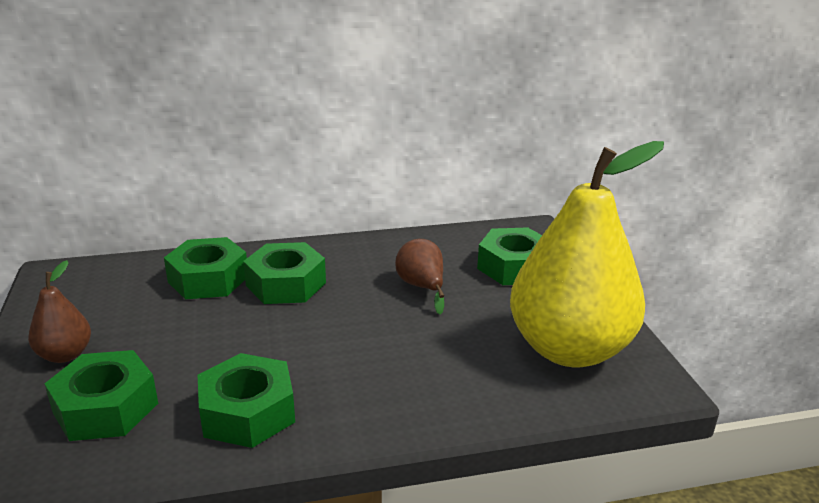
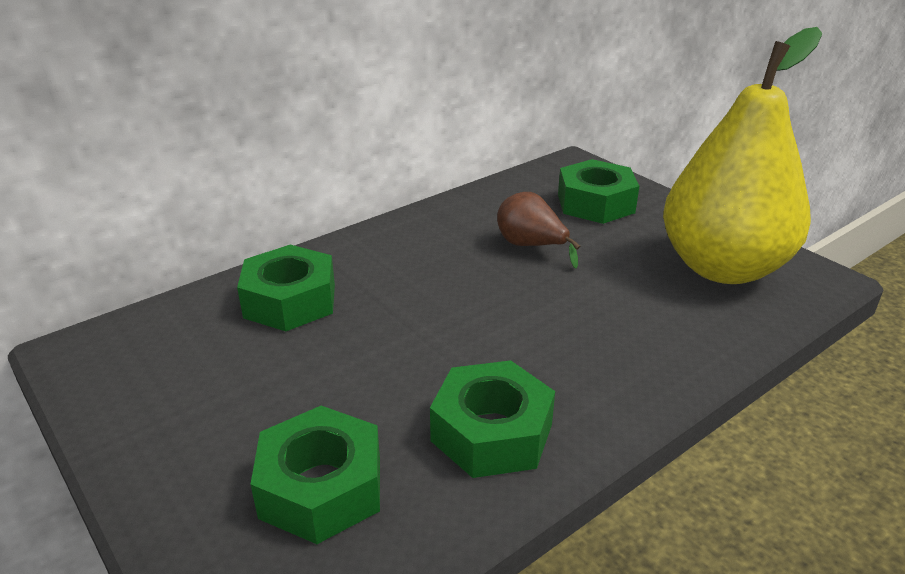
camera: 25 degrees left, 5 degrees up
brown pear [28,260,91,363] -> none
green nut [243,242,326,304] -> none

